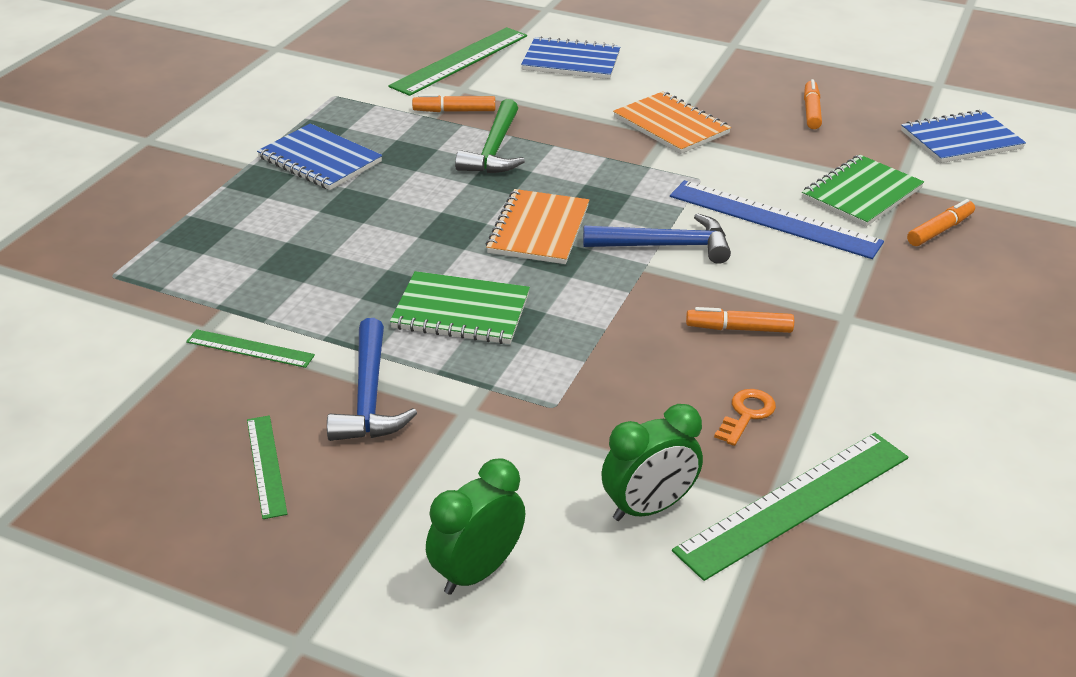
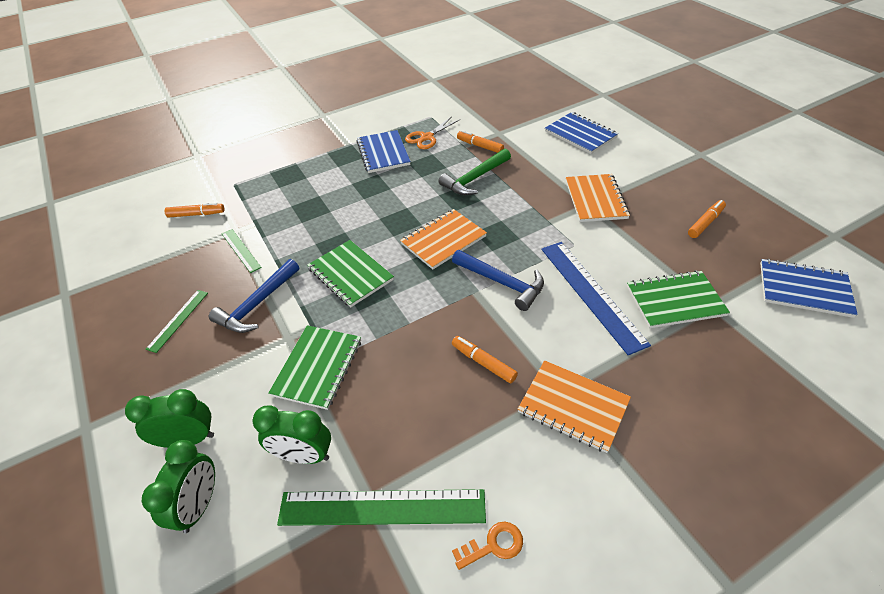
camera: 40 degrees right, 10 degrees up
green ruler [388,27,527,96] -> none
orange key [714,389,776,446] -> orange key moved to [452,522,523,570]
orange marker [907,199,975,246] -> orange marker moved to [165,202,224,218]
none -> green clock [142,440,215,533]
none -> green notebook [268,325,361,410]
none -> orange scissors [405,116,459,149]
none -> orange notebook [518,360,631,453]

